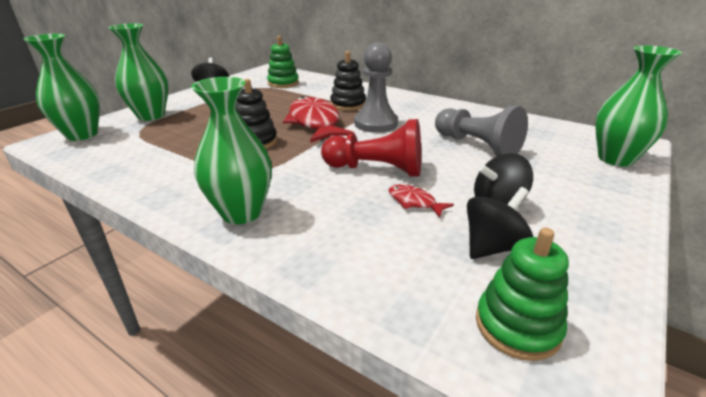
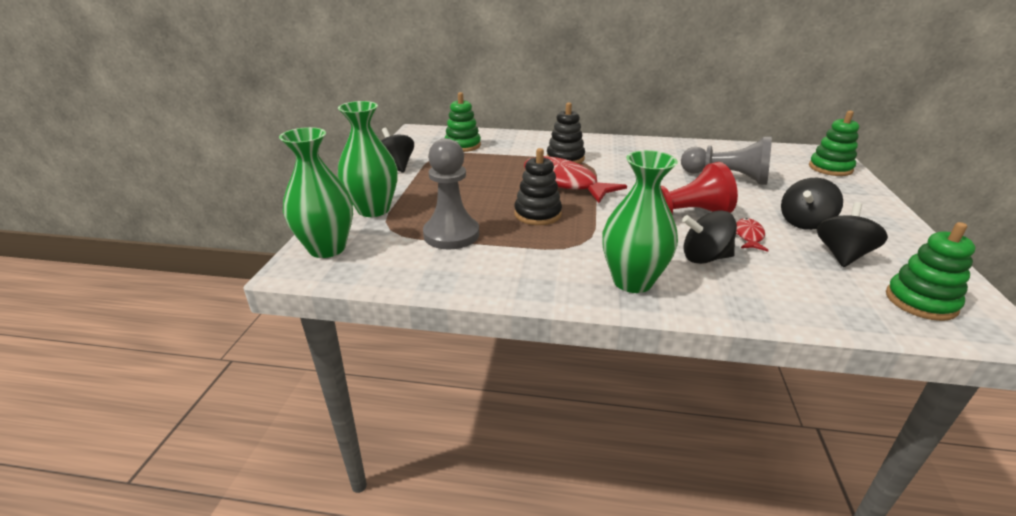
camera: 25 degrees left, 0 degrees up
grey pawn [354,43,398,133] -> grey pawn moved to [423,138,479,249]
red fish [388,184,454,218] -> red fish turned 90 degrees clockwise [736,218,769,252]
green vase [595,46,682,167] -> green stacking toy [809,111,859,176]
none -> black spinning top [682,211,737,264]

